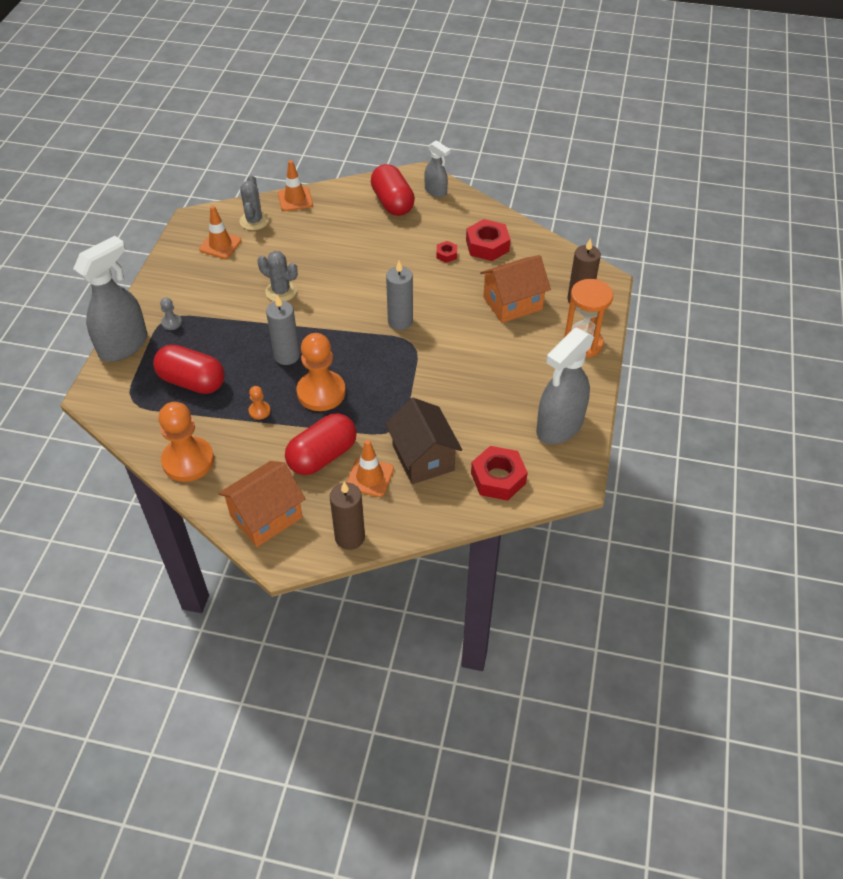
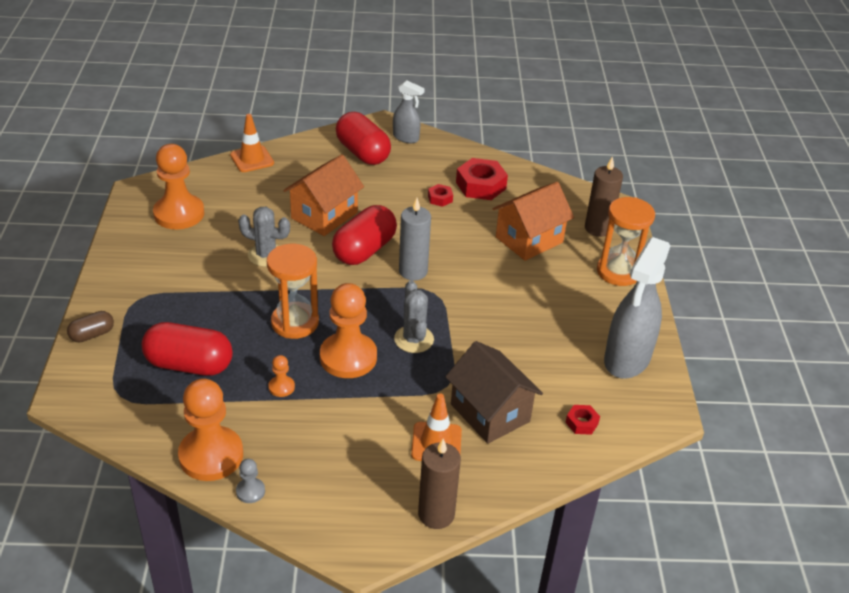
camera: 15 degrees left, 10 degrees down
grey spray bottle [73,236,147,362] -> brown capsule [67,311,114,342]
grey pawn [160,297,182,330] -> grey pawn moved to [236,459,265,503]
orange traffic cone [199,206,242,259] -> orange pawn [153,144,205,230]
orange house [218,461,306,547] -> orange house moved to [283,154,364,236]
grey cactus [240,175,269,230] -> grey cactus moved to [394,280,434,353]
grey candle [266,295,300,365] -> orange hourglass [267,244,319,339]
red capsule [285,413,357,475] -> red capsule moved to [332,205,397,265]
red nut [471,446,528,501] -> red nut [565,405,600,435], size x0.51

